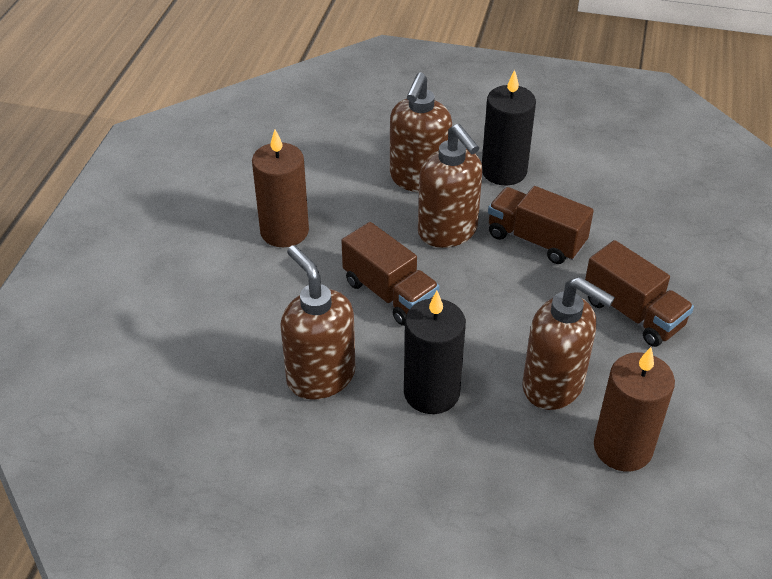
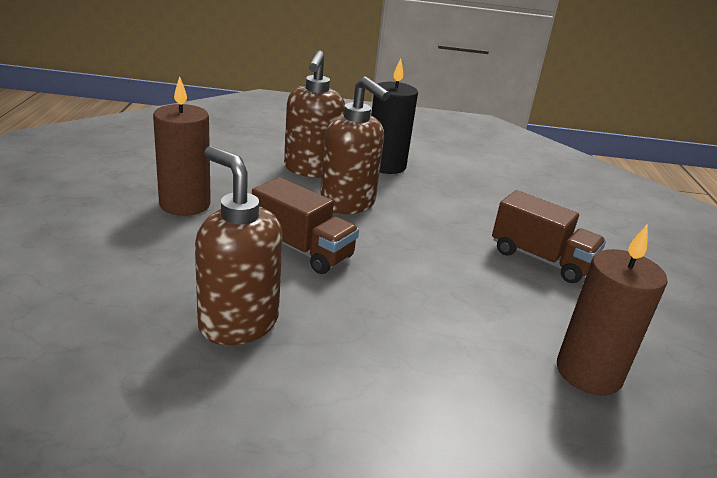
camera: 15 degrees left, 15 degrees down
black candle [404,291,466,414] -> none
brown truck [488,186,594,264] -> none
brown soap dispenser [522,277,615,410] -> none

